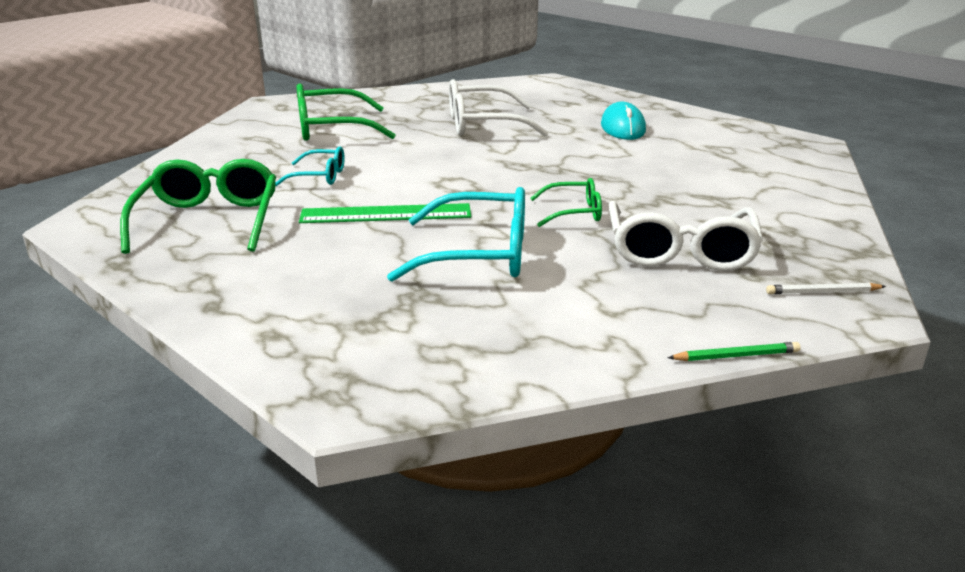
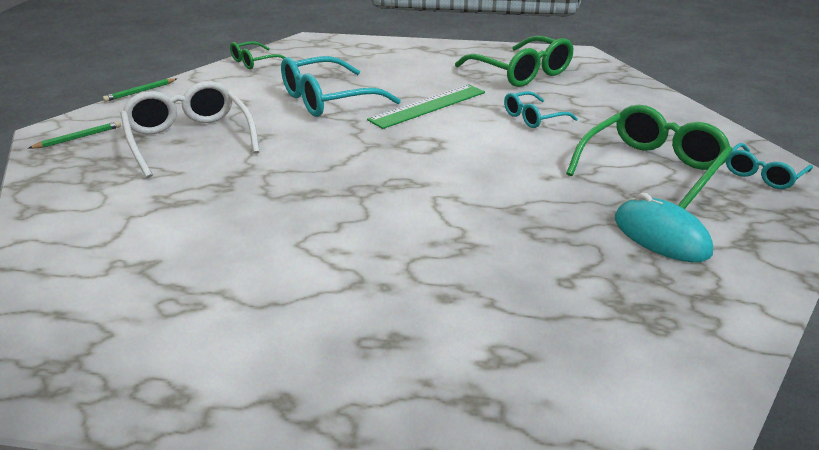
camera: 145 degrees right, 5 degrees up
white glasses [449,79,549,137] -> none
green glasses [530,178,602,227] -> green glasses moved to [230,41,286,69]
turquoise mouse [601,102,646,140] -> turquoise mouse moved to [615,193,713,262]
white pencil [766,283,886,294] -> green pencil [28,121,121,149]
none -> turquoise glasses [726,143,813,189]

